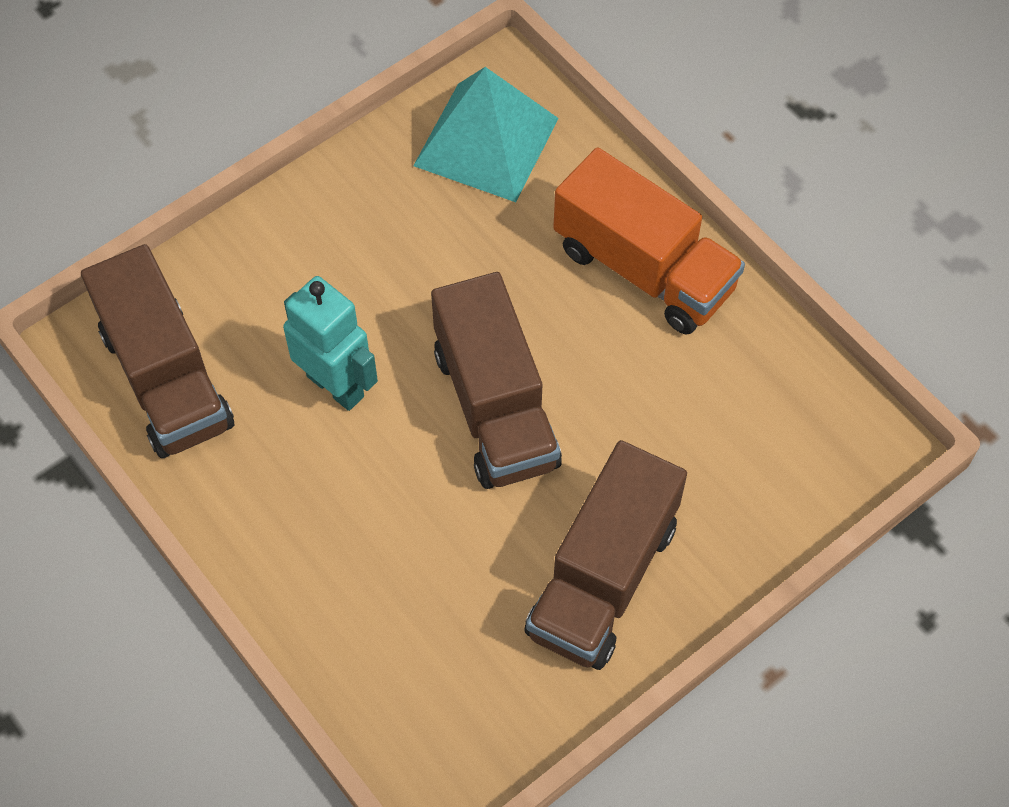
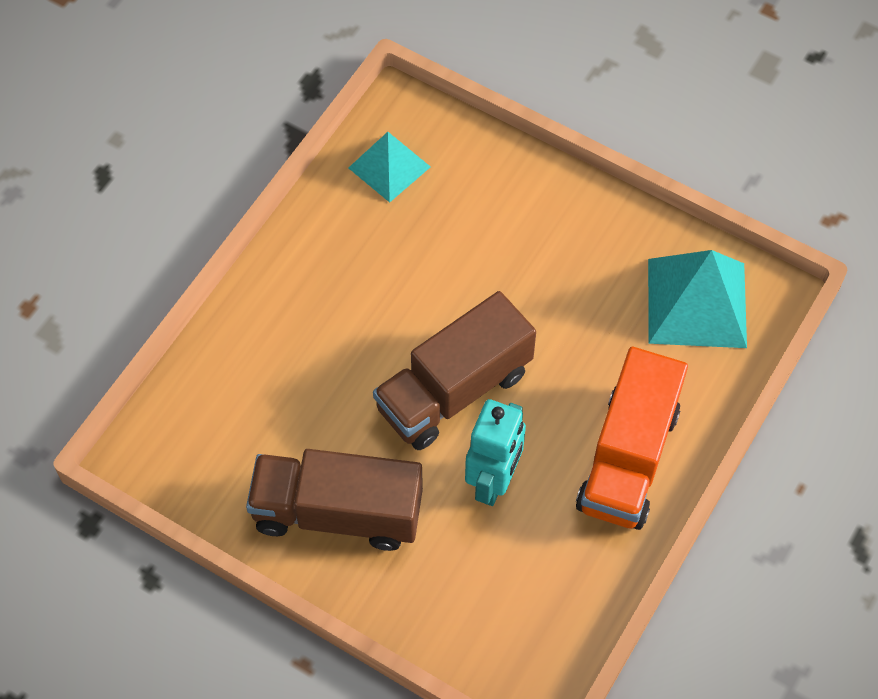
camera: 70 degrees right, 0 degrees up
brown truck [81,244,234,458] -> turquoise pyramid [349,132,431,203]
turquoise robot [283,276,378,411] -> turquoise robot moved to [465,399,526,506]

